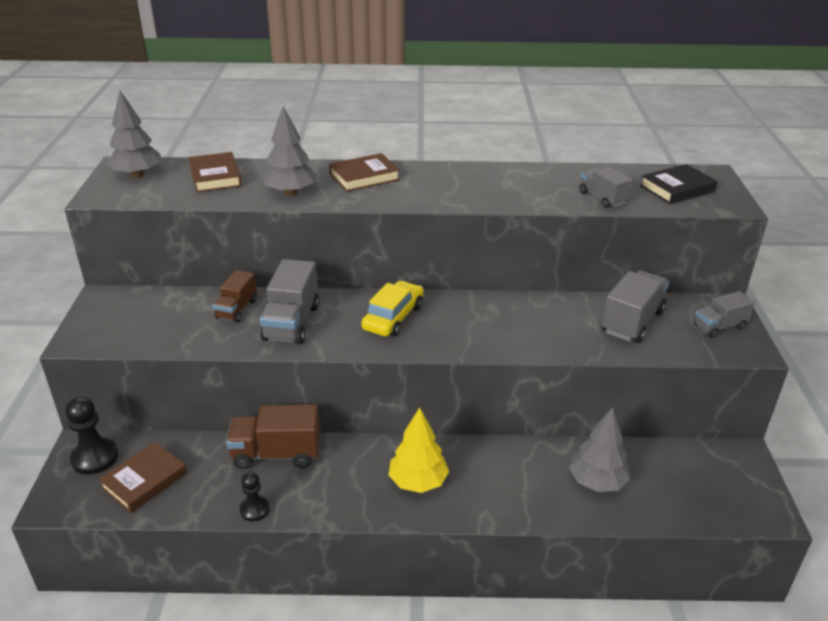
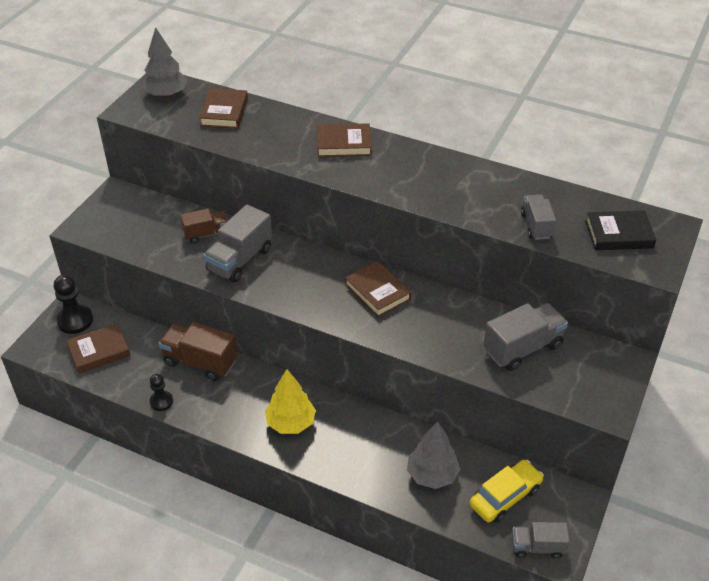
camera: 25 degrees right, 10 degrees up
brown truck [213,270,257,323] -> brown truck turned 150 degrees counterclockwise [180,208,228,244]
grey tree [262,106,317,196] -> none
yellow car [361,281,423,337] -> yellow car moved to [470,460,544,523]
grey truck [694,291,755,338] -> grey truck moved to [512,522,570,559]
none -> brown book [345,261,412,317]

